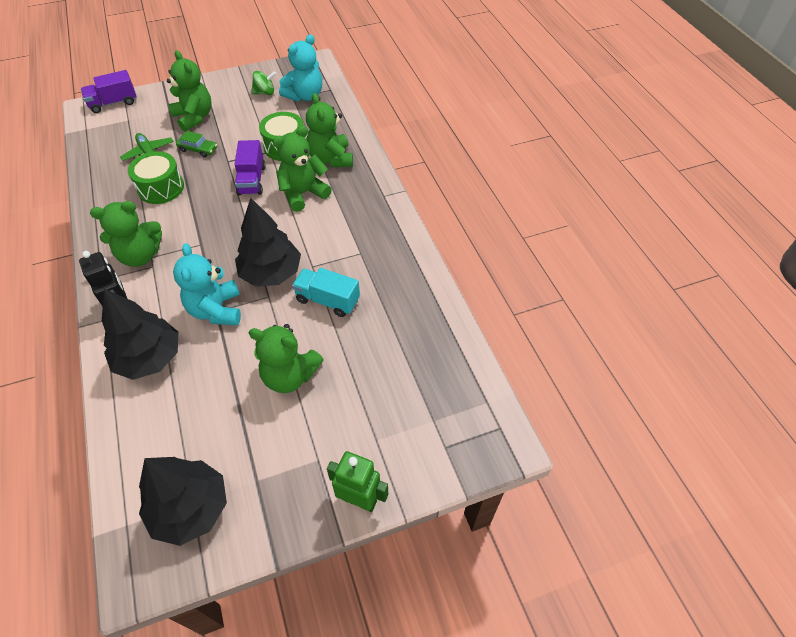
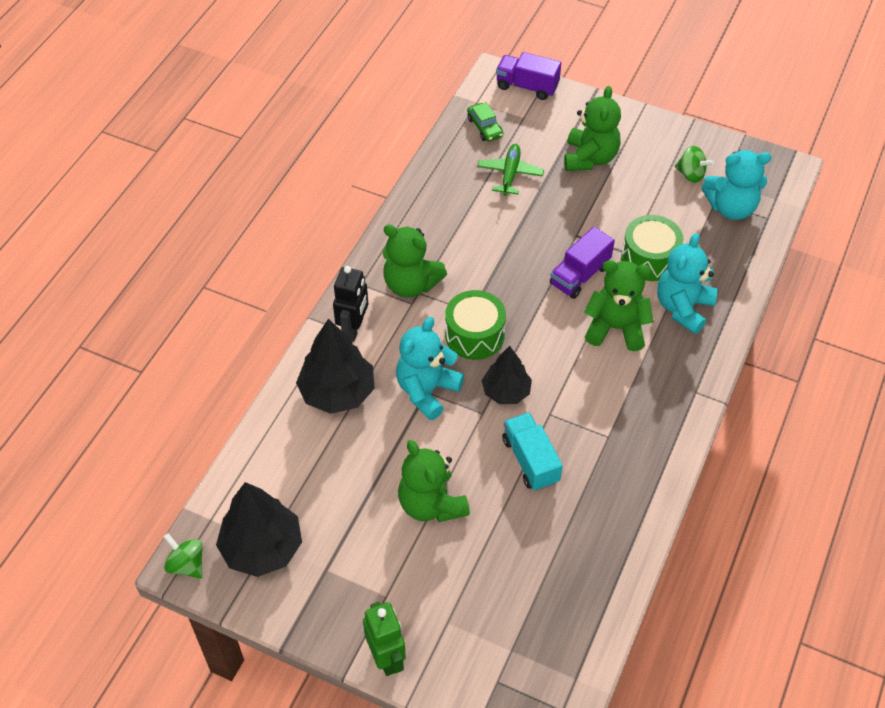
camera: 45 degrees right, 0 degrees up
green drum [128,151,184,204] -> green drum moved to [445,290,506,360]
green car [176,131,217,157] -> green car moved to [467,102,503,142]
black tree [235,198,301,287] -> black tree [482,346,532,404], size x0.64
green teddy bear [306,93,353,167] -> turquoise teddy bear [657,233,718,334]
none -> green spinning top [164,533,203,579]

